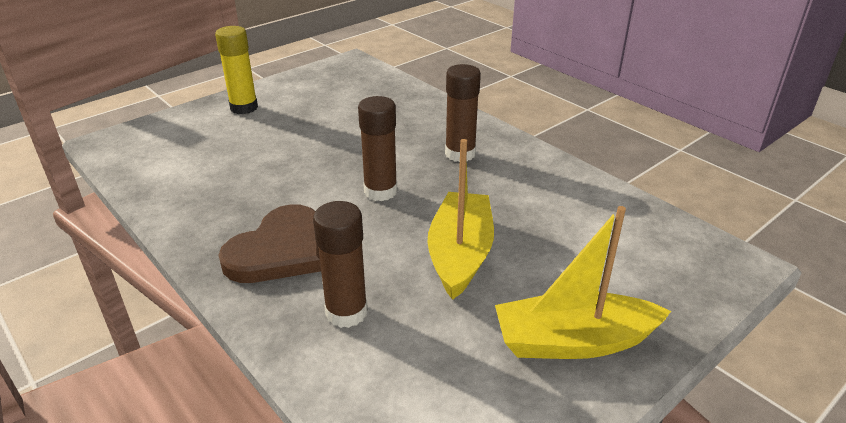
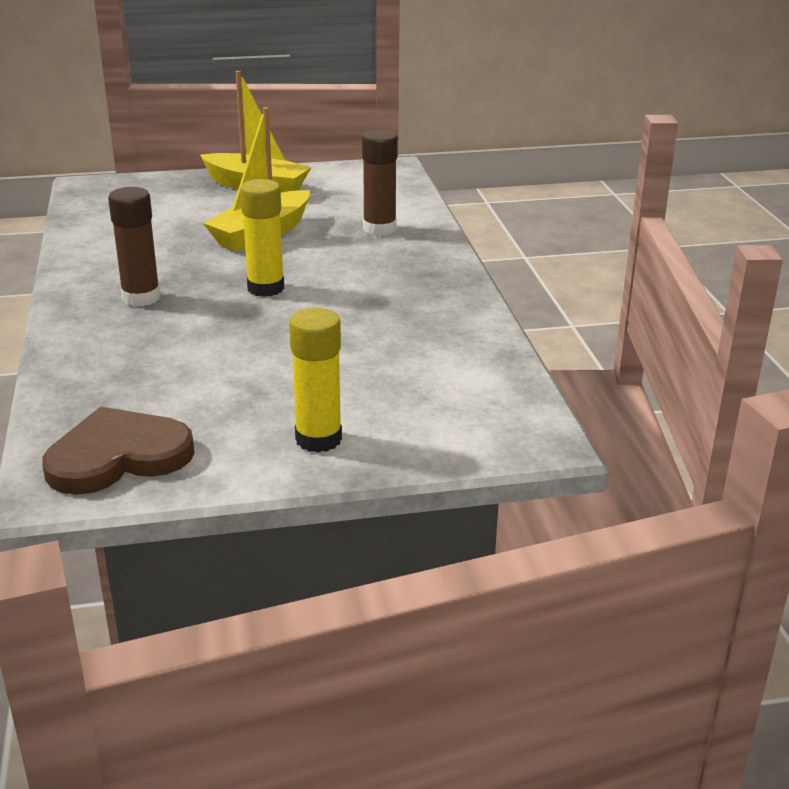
camera: 150 degrees left, 5 degrees down
brown heart [219,204,321,283] -> brown heart moved to [42,407,194,495]
brown glue stick [358,96,397,201] -> yellow glue stick [240,179,284,297]

